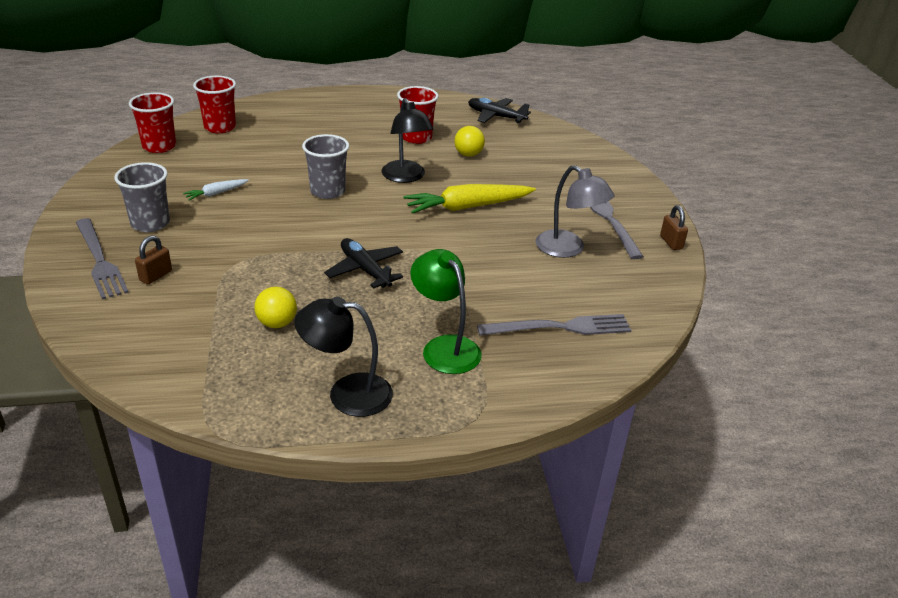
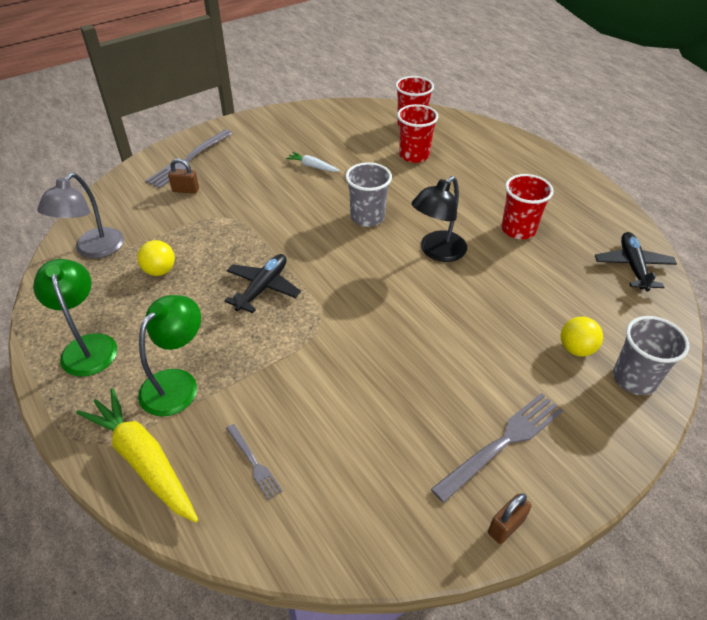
camera: 65 degrees right, 10 degrees up
grey cup [114,162,170,232] -> grey cup moved to [613,316,689,395]
red cup [129,92,176,153] -> red cup moved to [397,104,438,163]
black lamp [294,297,393,417] -> green lamp [33,259,117,376]
yellow carrot [403,184,536,214] -> yellow carrot moved to [76,388,198,523]
yellow ball [454,126,485,157] -> yellow ball moved to [561,317,603,357]
grey fork [477,314,631,336] -> grey fork [226,424,282,500], size x0.54
grey lamp [536,165,615,258] -> grey lamp moved to [37,173,124,258]

